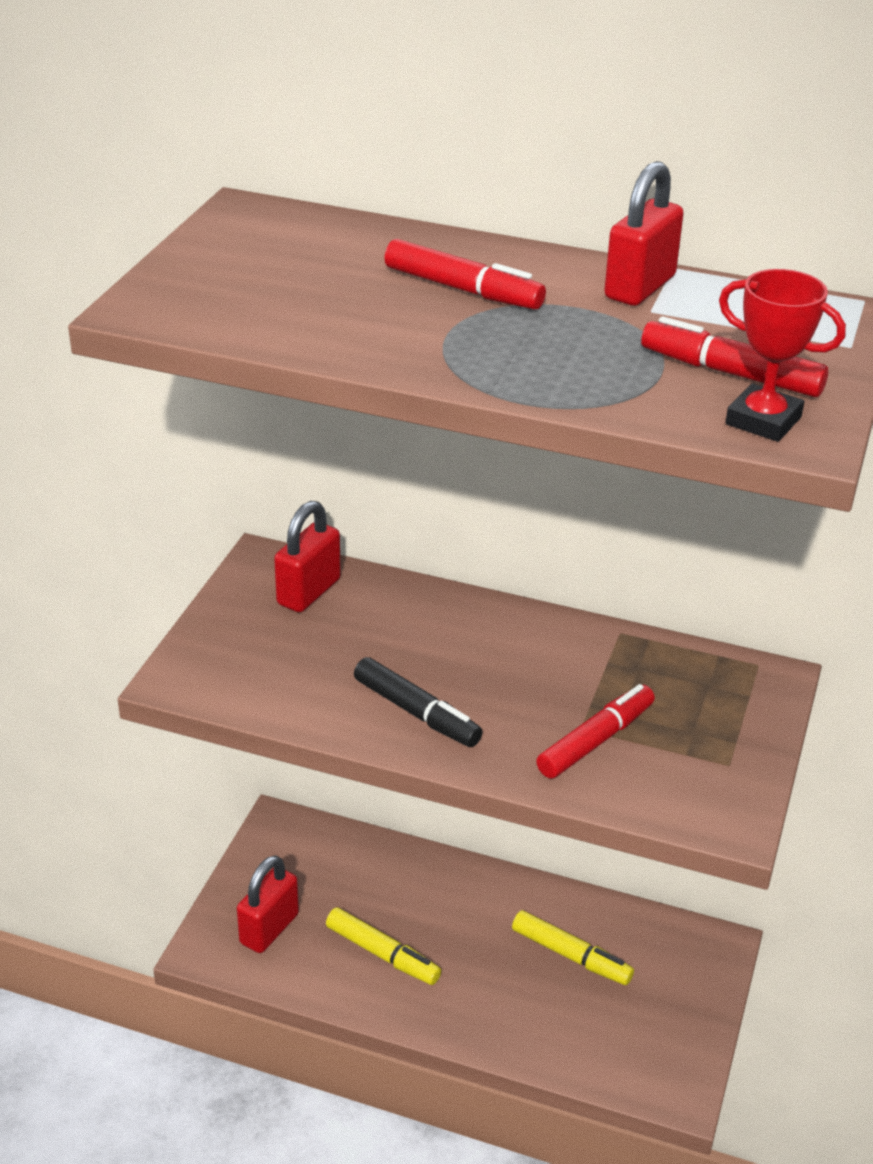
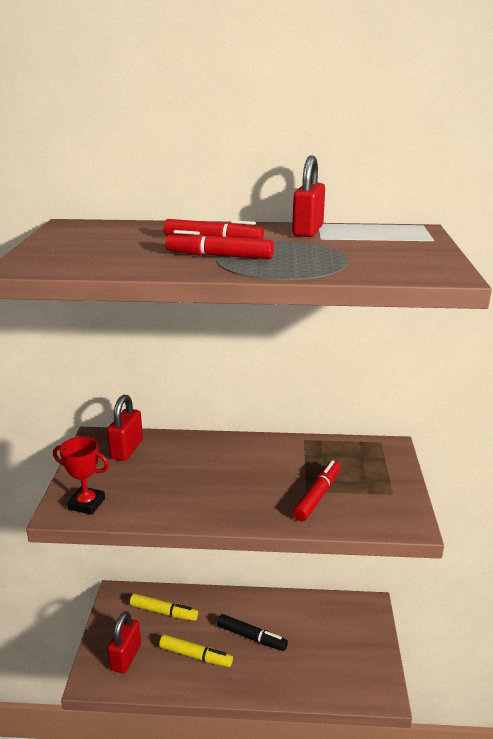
camera: 15 degrees left, 10 degrees down
black marker [354,657,483,747] -> black marker moved to [217,614,288,651]
yellow marker [512,910,634,985] -> yellow marker moved to [130,593,198,621]
red marker [641,316,828,397] -> red marker moved to [165,230,274,259]
red trophy [719,269,846,442] -> red trophy moved to [53,437,109,515]

